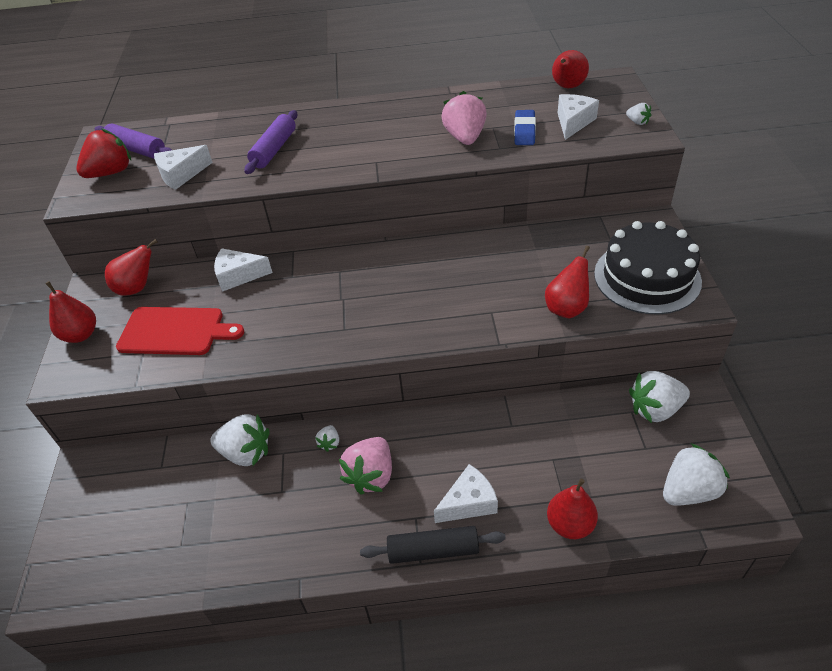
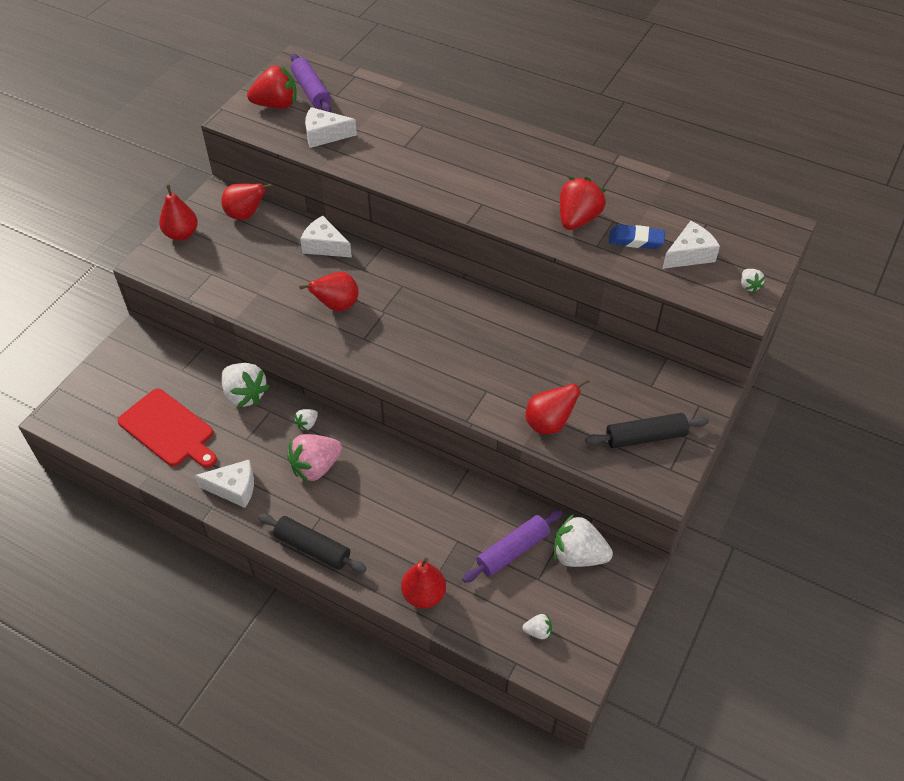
camera: 30 degrees right, 5 degrees up
red cutting board [116,307,244,355] -> red cutting board moved to [117,389,217,468]
purple rolling pin [244,110,297,174] -> purple rolling pin moved to [462,510,562,583]
white cheese [434,464,498,523] -> white cheese moved to [195,460,254,508]
pink strawberry [441,91,487,145] -> red strawberry [560,177,606,230]
blue eraser [514,110,536,145] -> blue eraser turned 60 degrees clockwise [609,224,665,249]
red pear [552,50,589,88] -> red pear moved to [299,272,359,312]
black cake [594,221,702,314] -> black rolling pin [585,413,709,448]
white strawberry [663,443,730,506] -> white strawberry [522,614,552,639], size x0.47

